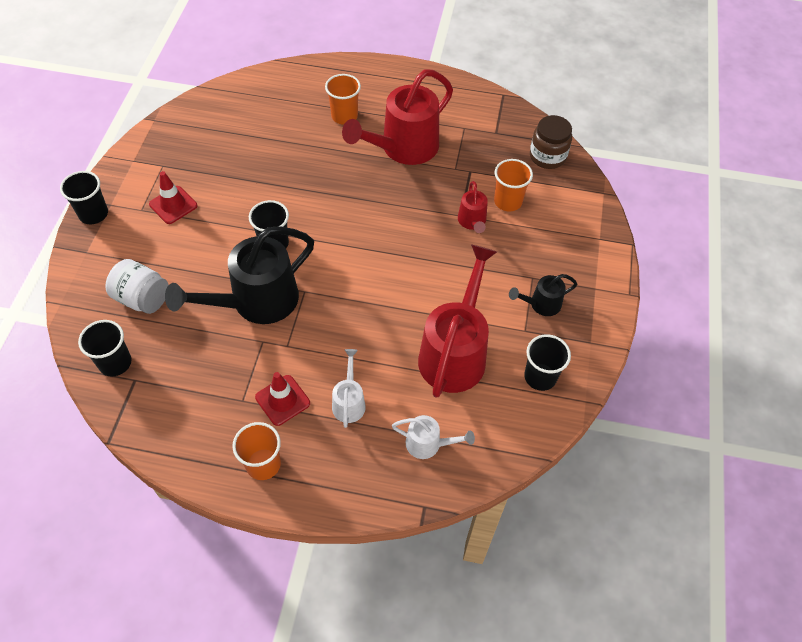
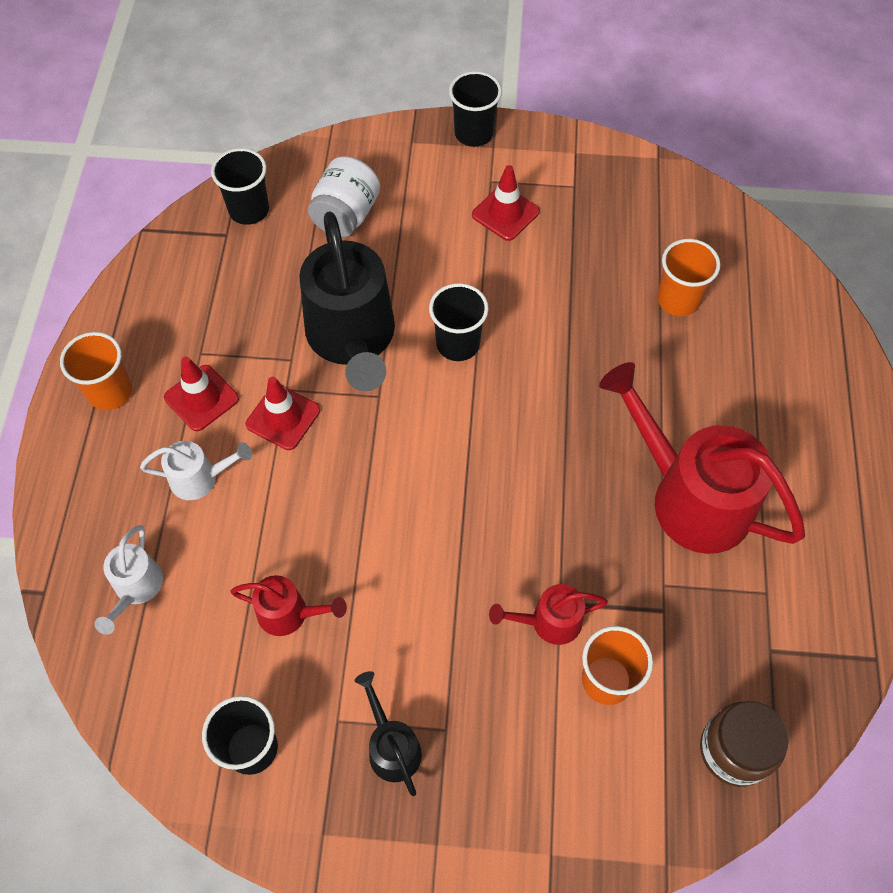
camera: 85 degrees right, 5 degrees up
black watering can [165,226,314,324] -> black watering can turned 150 degrees counterclockwise [299,211,395,391]
orange cup [325,74,361,125] -> orange cup moved to [657,239,720,316]
red watering can [418,245,497,398] -> red watering can [230,575,347,636], size x0.48
none -> red traffic cone [246,377,320,450]

